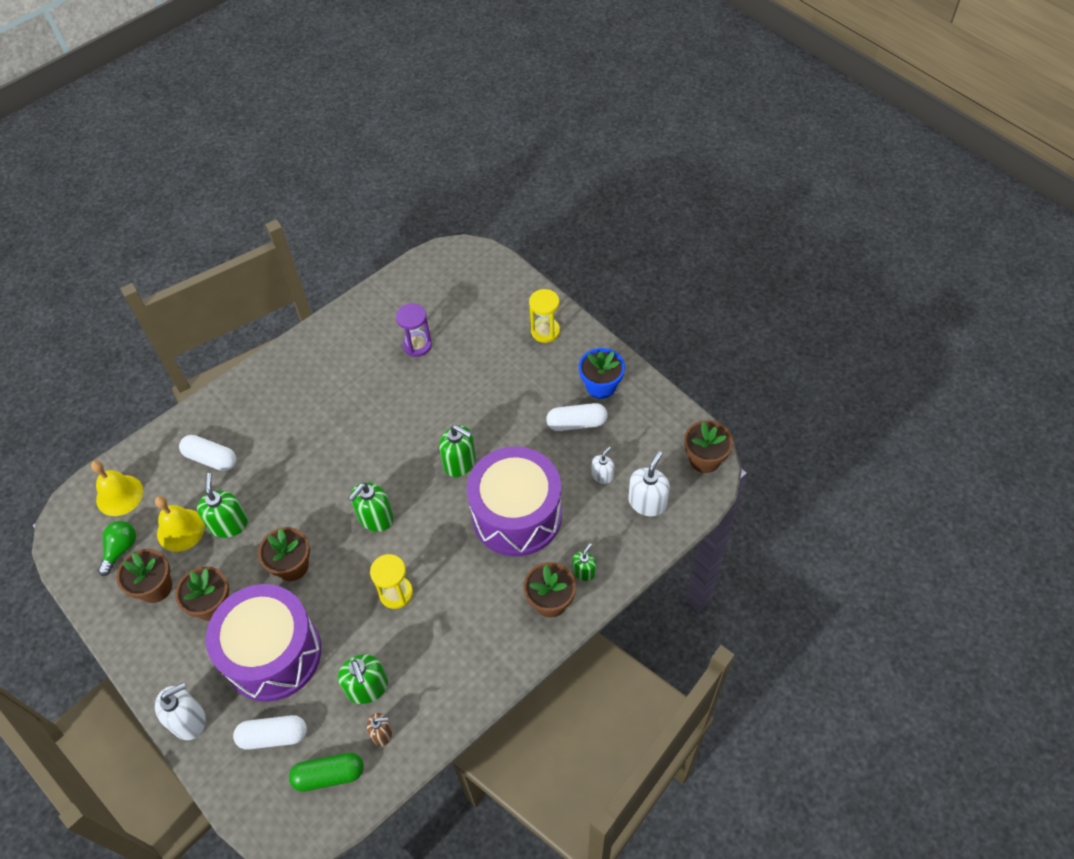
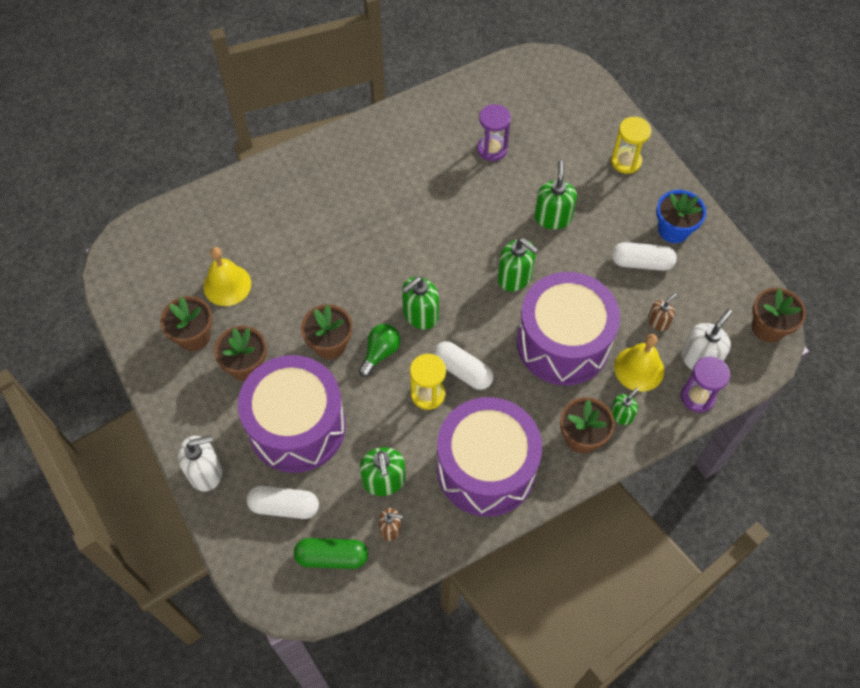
camera: 10 degrees right, 5 degrees up
yellow bell [91,460,143,516] -> yellow bell moved to [614,334,664,392]
green light bulb [98,521,136,576] -> green light bulb moved to [359,324,400,377]
white capsule [179,435,236,471] -> white capsule moved to [433,341,494,390]
green soap dispenser [197,473,248,538] -> green soap dispenser moved to [534,160,577,229]
white soap dispenser [592,446,614,484] -> brown soap dispenser [648,293,677,331]
none -> purple drum [437,397,542,516]
none -> purple hourglass [681,356,730,413]

